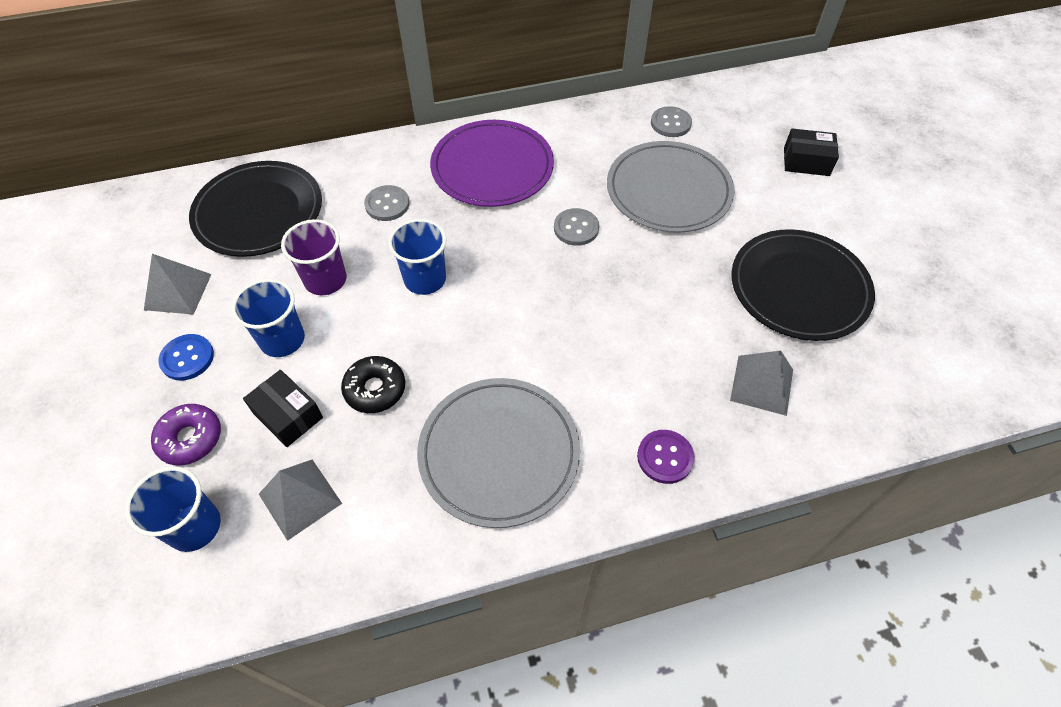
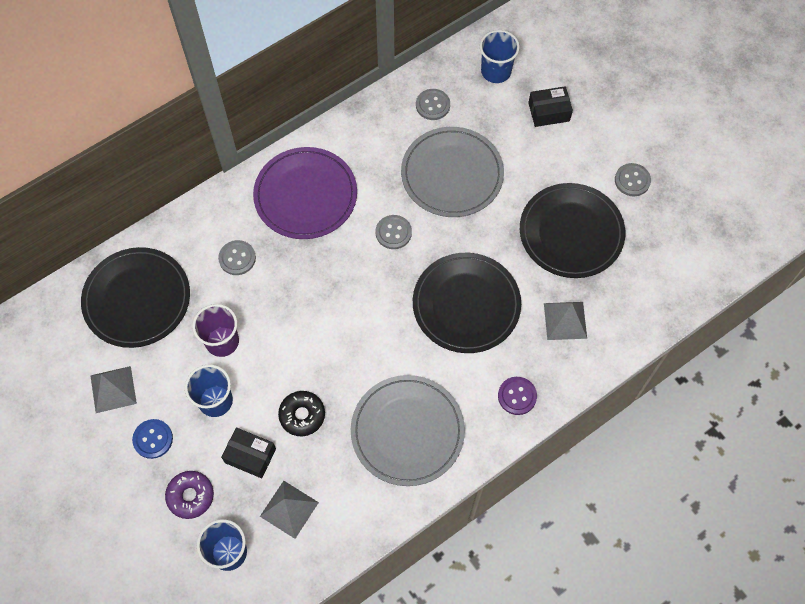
camera: 20 degrees left, 10 degrees up
blue cup [388,219,447,295] -> blue cup moved to [480,30,520,83]
none -> black plate [413,253,521,353]
none -> grey button [615,163,651,196]

